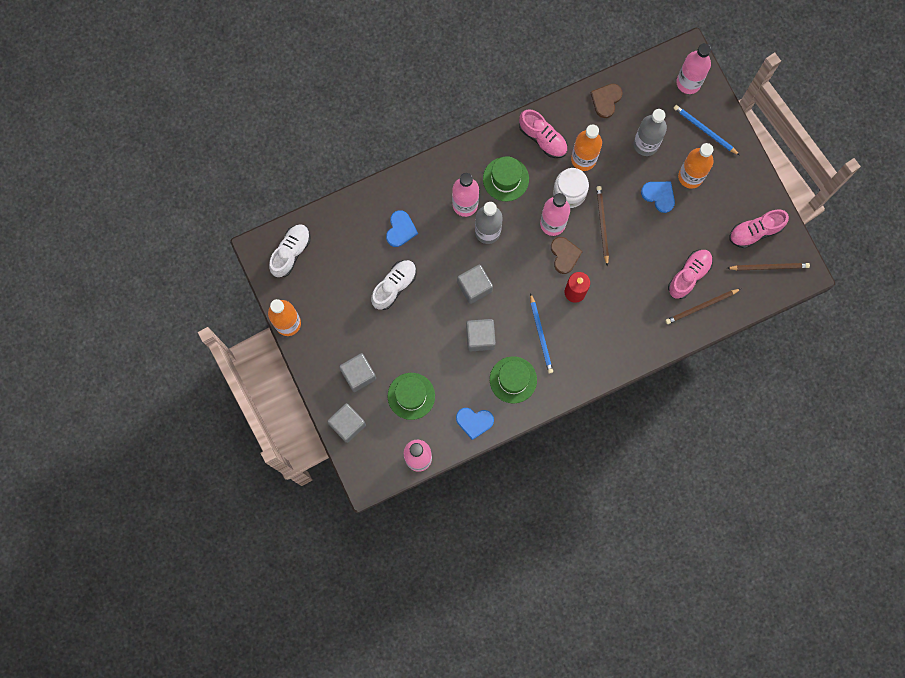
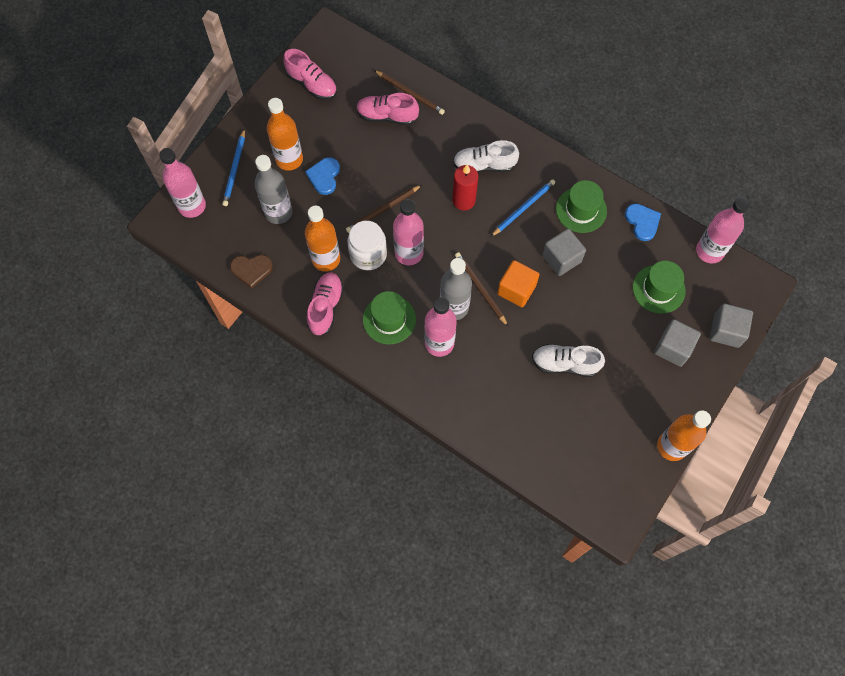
camera: 120 degrees left, 10 degrees down
white shoe [269,224,310,277] -> white shoe moved to [453,140,519,173]
blue heart [386,210,418,247] -> none
grey cube [457,265,493,304] -> orange cube [497,260,539,307]
brown heart [551,237,583,274] -> none
brown pencil [727,263,810,271] -> brown pencil moved to [455,252,508,326]

